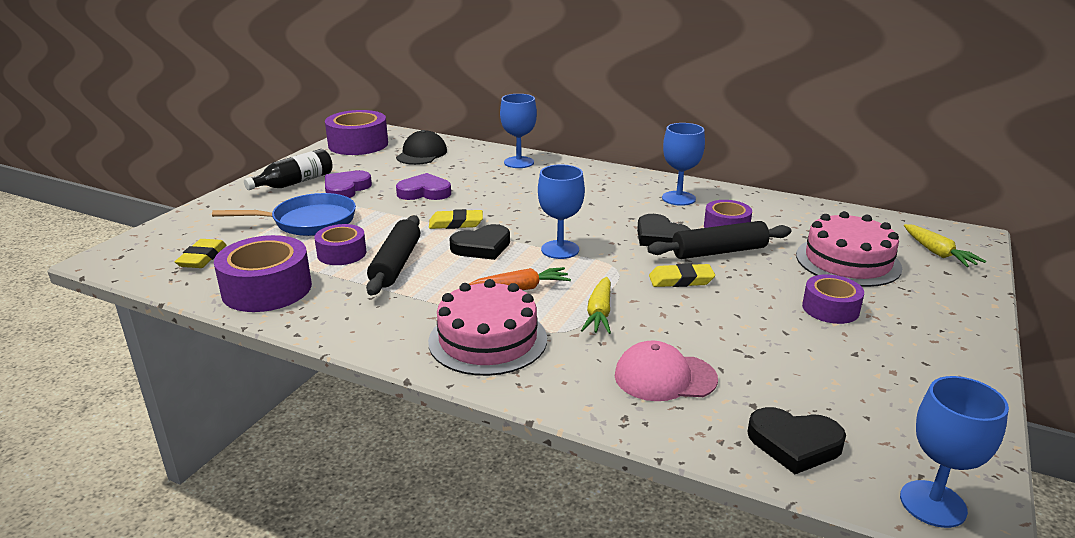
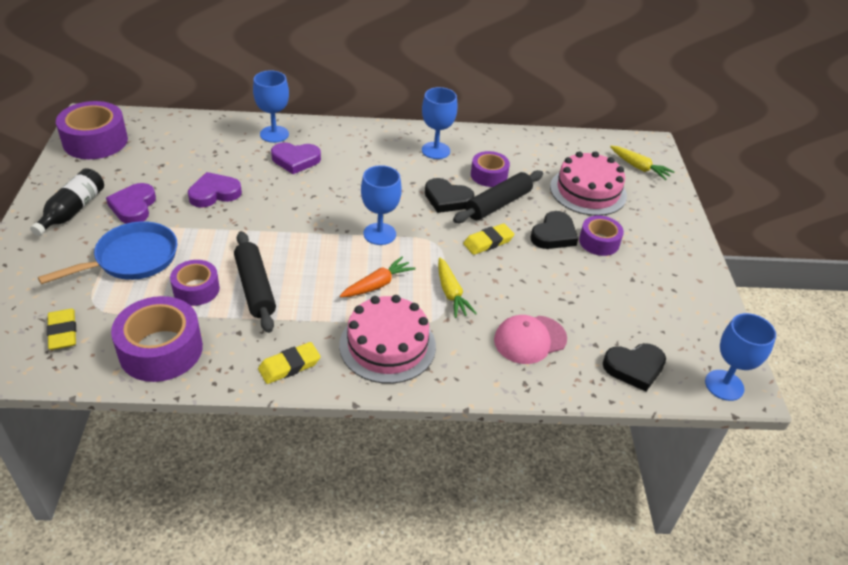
camera: 30 degrees left, 15 degrees up
black cap [396,130,447,165] -> none
yellow eraser [429,209,483,229] -> yellow eraser moved to [258,342,321,384]
black heart [449,224,510,260] -> black heart moved to [531,211,578,249]
none -> purple heart [271,142,321,174]

